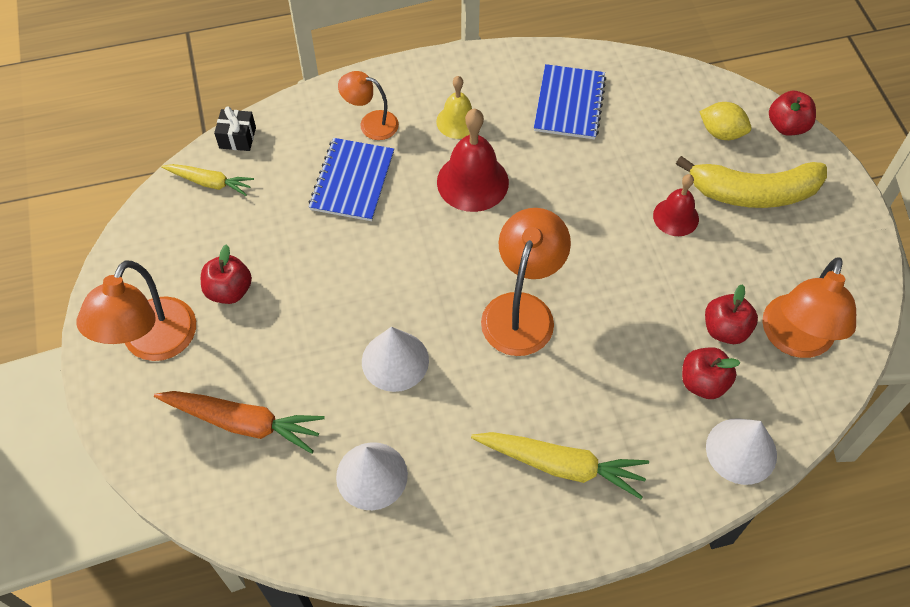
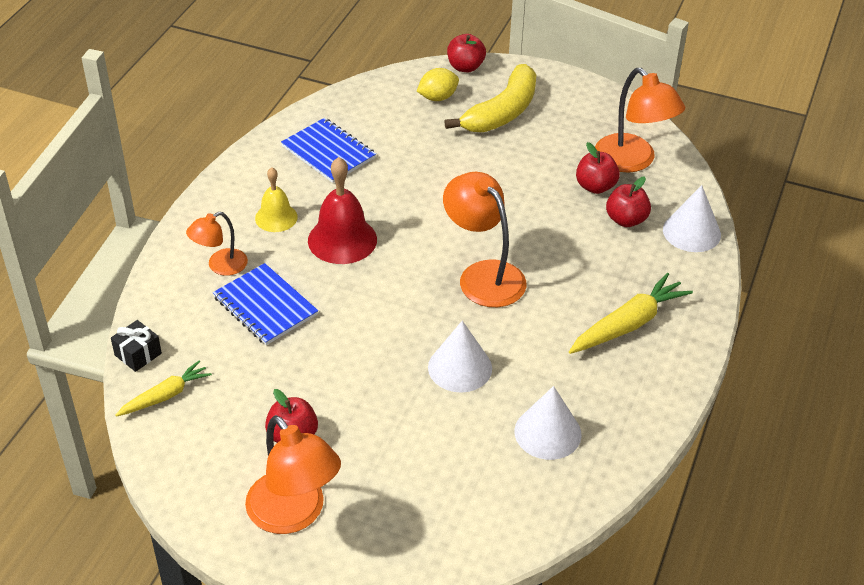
camera: 55 degrees left, 15 degrees down
orange carrot [154,391,325,454] -> none
red bell [653,174,699,236] -> none

